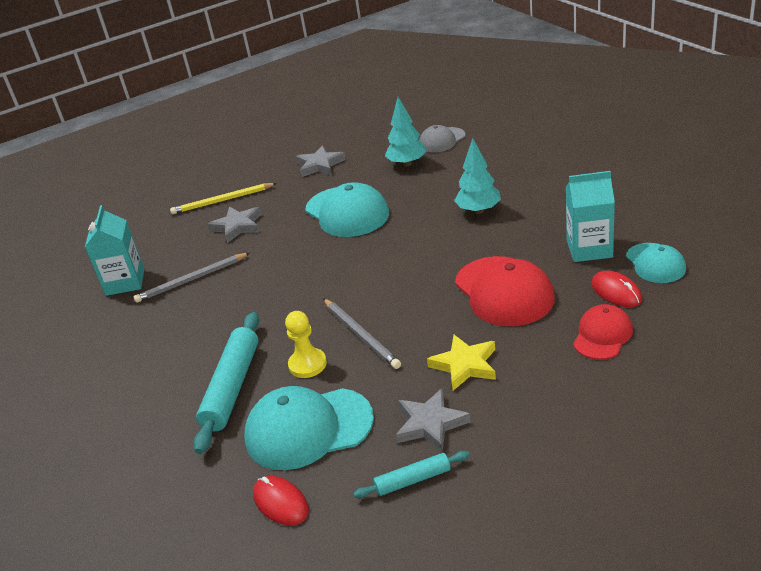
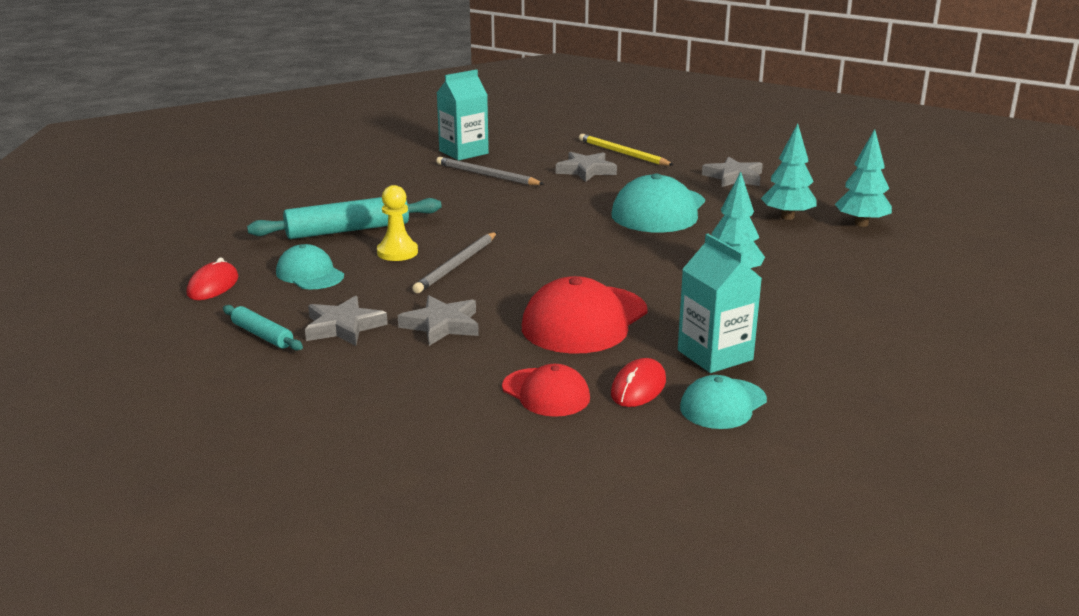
camera: 55 degrees right, 10 degrees down
turquoise cap [244,386,374,470] -> turquoise cap [276,244,344,289], size x0.59
grey cap [419,125,466,153] -> turquoise tree [835,129,892,227]
yellow star [427,334,496,391] -> grey star [398,295,479,346]
red cap [573,304,633,360] -> red cap turned 45 degrees clockwise [502,364,590,417]

